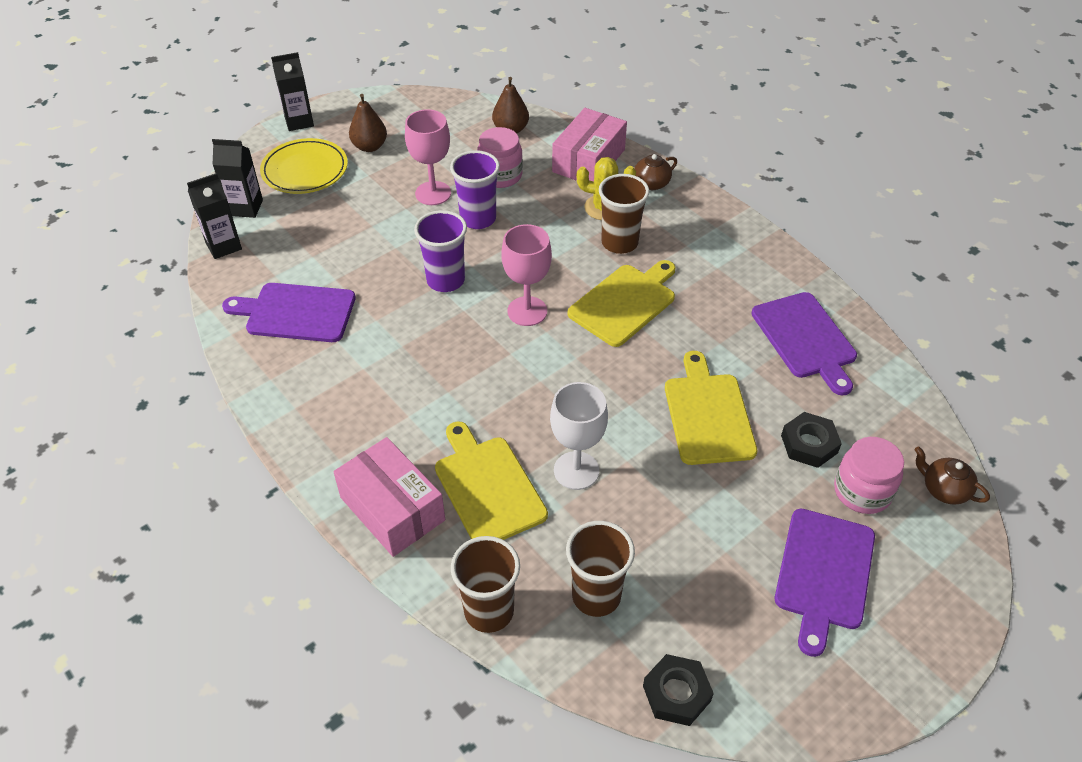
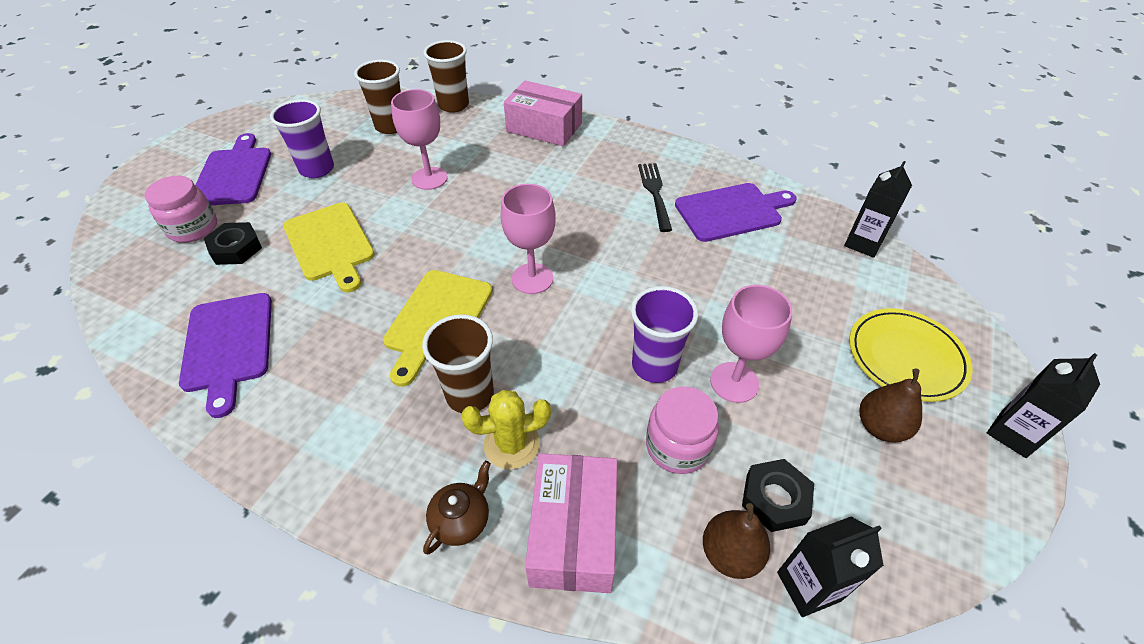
camera: 155 degrees right, 0 degrees up
black carton [212,139,263,218] -> black carton moved to [777,517,884,617]
purple cup [414,210,467,292] -> purple cup moved to [270,99,334,178]
yellow cutting board [435,421,548,540] -> none
white goblet [550,382,608,490] -> pink goblet [391,89,448,190]
black nut [643,654,714,726] -> black nut moved to [742,459,814,532]
purple cutting board [752,292,857,396] -> purple cutting board turned 150 degrees counterclockwise [179,293,272,418]
brown teapot [914,446,990,504] -> none
none -> black fork [638,163,672,232]

